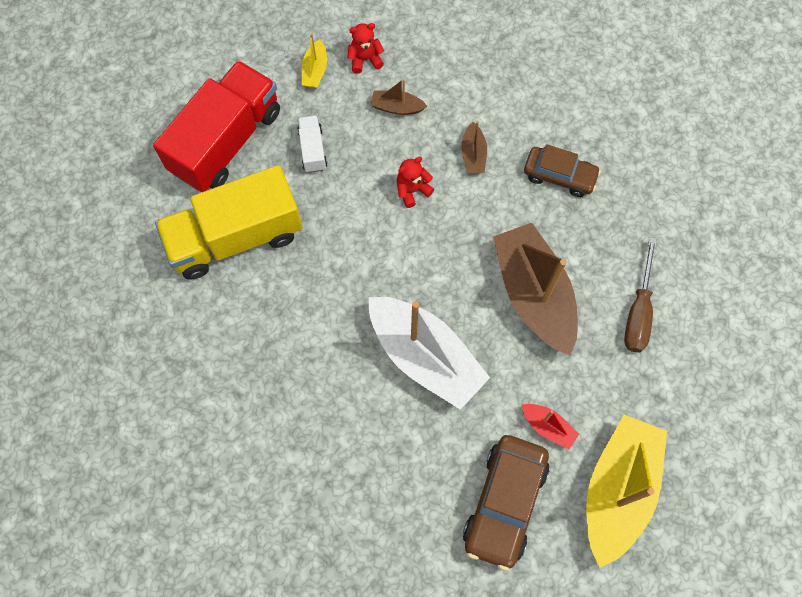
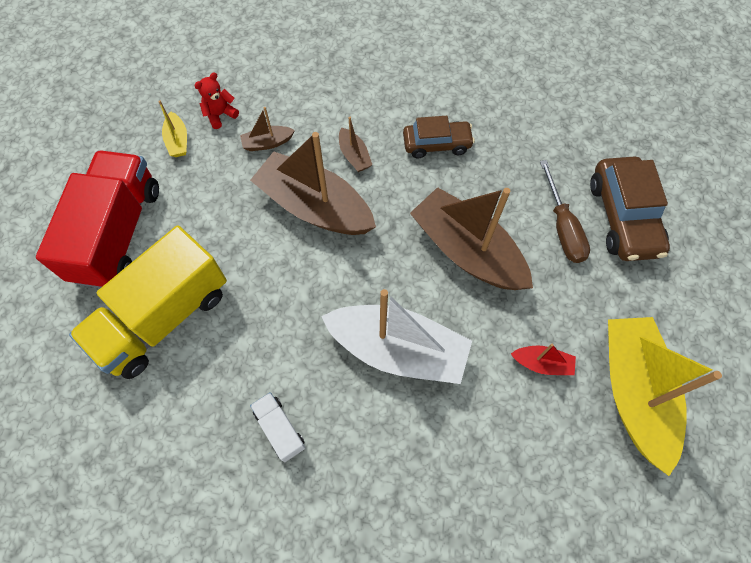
camera: 25 degrees left, 5 degrees down
white truck [297,115,327,173] -> white truck moved to [250,392,305,462]
red teddy bear [397,157,434,208] -> brown boat [250,132,376,235]
brown car [463,435,550,571] -> brown car moved to [590,157,670,261]

